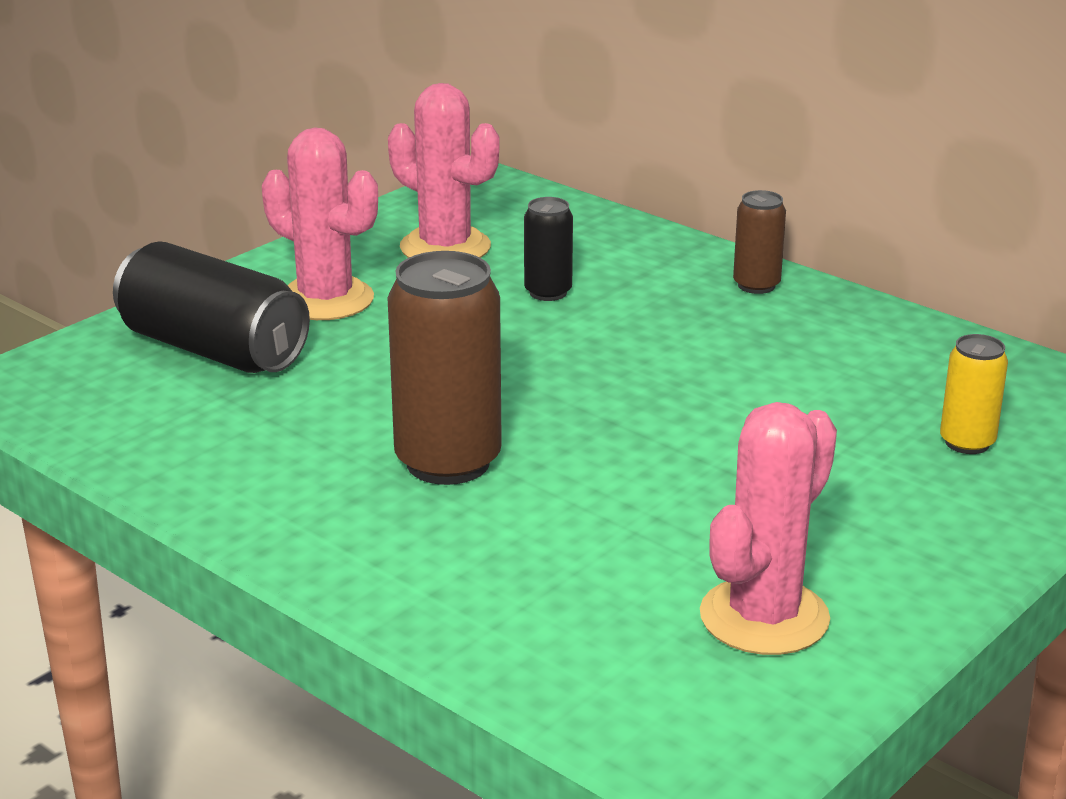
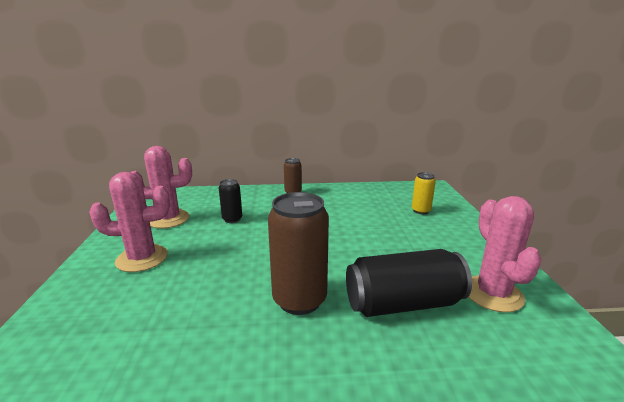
camera: 45 degrees left, 5 degrees down
black can [113,241,310,373] -> black can moved to [346,249,472,317]

